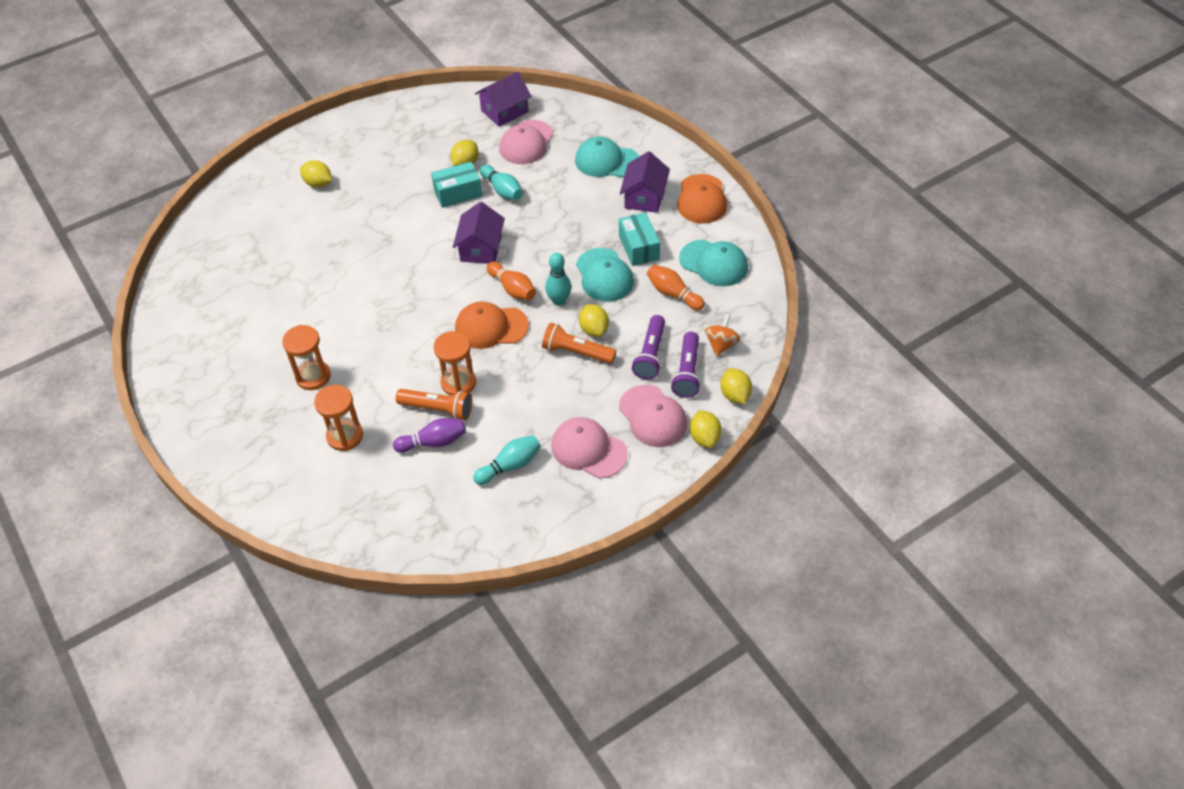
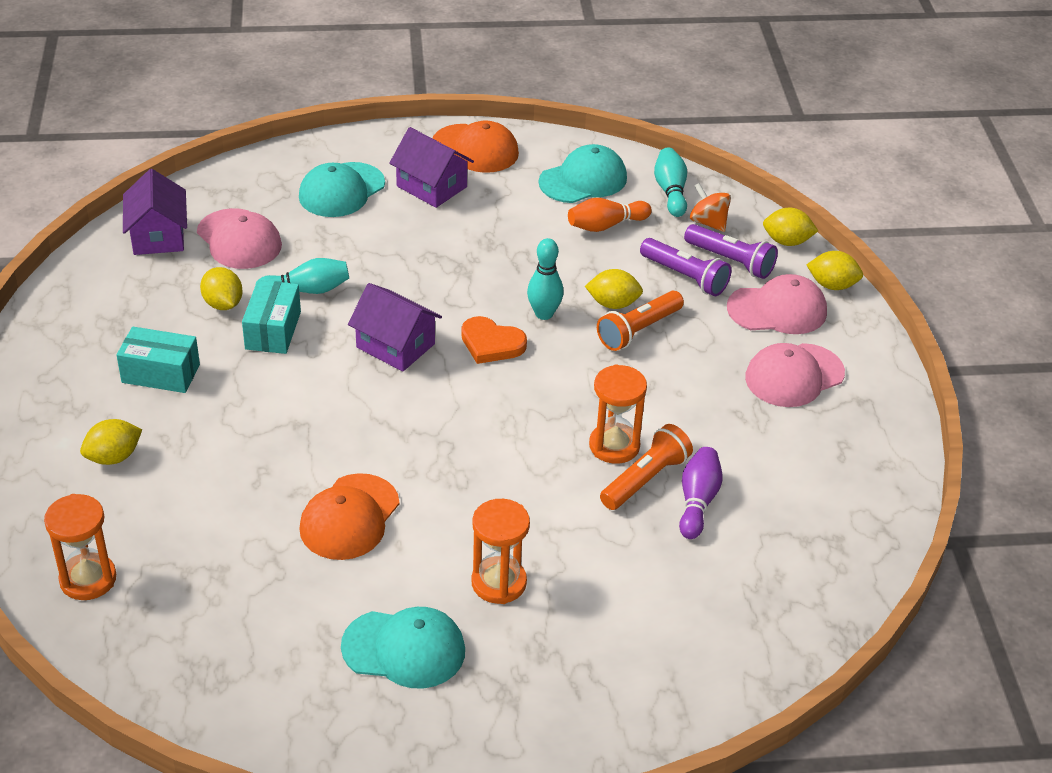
camera: 65 degrees left, 10 degrees down
orange hourglass [314,385,363,451] -> orange hourglass moved to [44,494,116,600]
orange cap [455,302,529,349] -> orange cap moved to [299,473,399,560]
turquoise bowling pin [473,435,541,485] -> turquoise bowling pin moved to [654,147,687,217]
orange bowling pin [487,262,536,300] -> orange heart [461,316,527,364]
turquoise cap [576,248,634,302] -> turquoise cap moved to [341,607,465,689]
turquoise box [619,212,660,266] -> turquoise box moved to [117,327,200,393]

